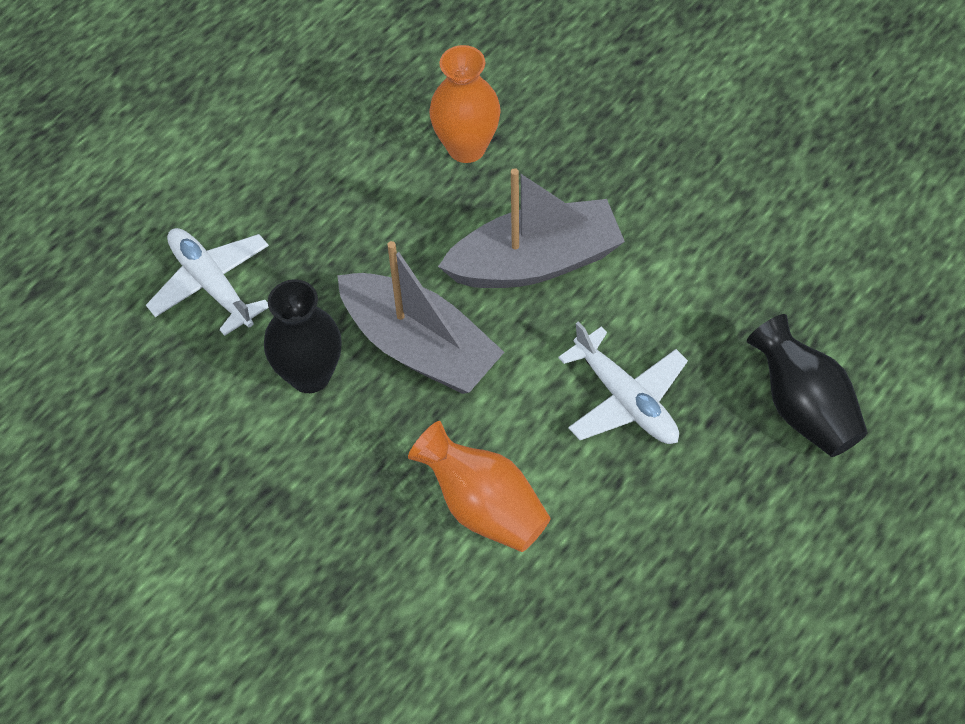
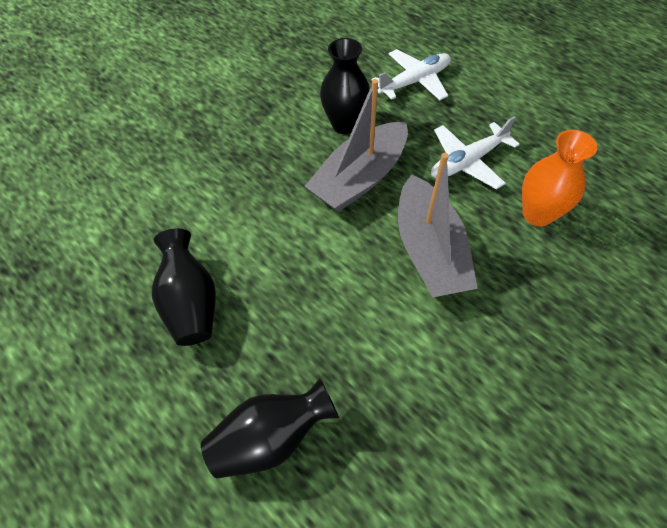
camera: 95 degrees right, 0 degrees up
orange vase [408,421,551,552] -> none
white plane [558,321,688,444] -> white plane moved to [431,116,520,189]
none -> black vase [152,228,216,346]

